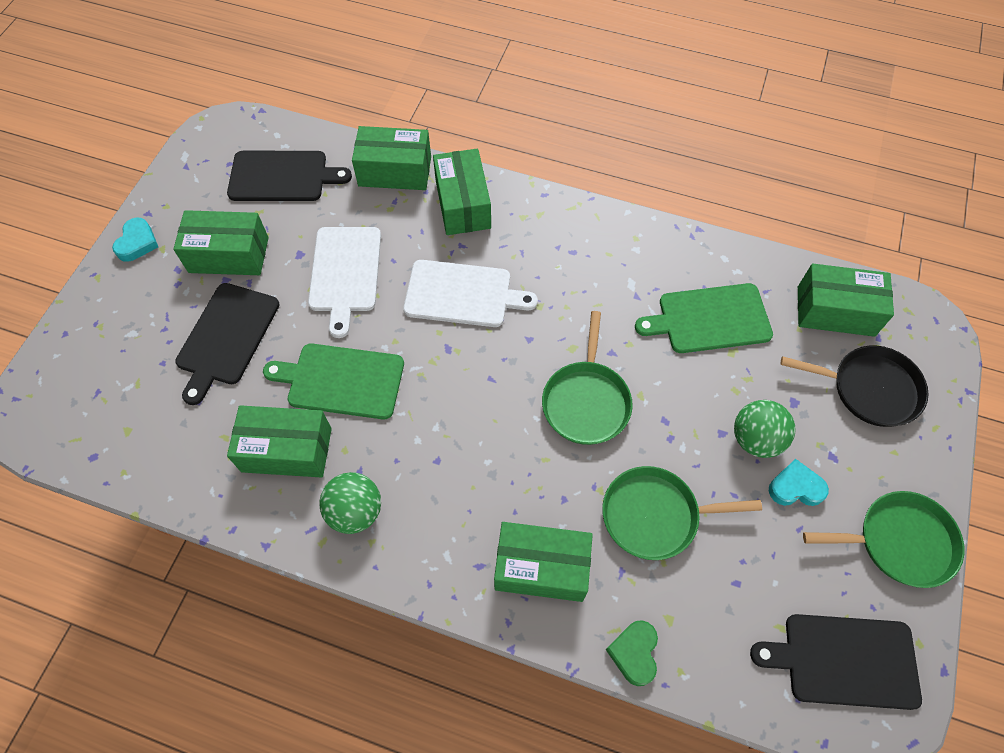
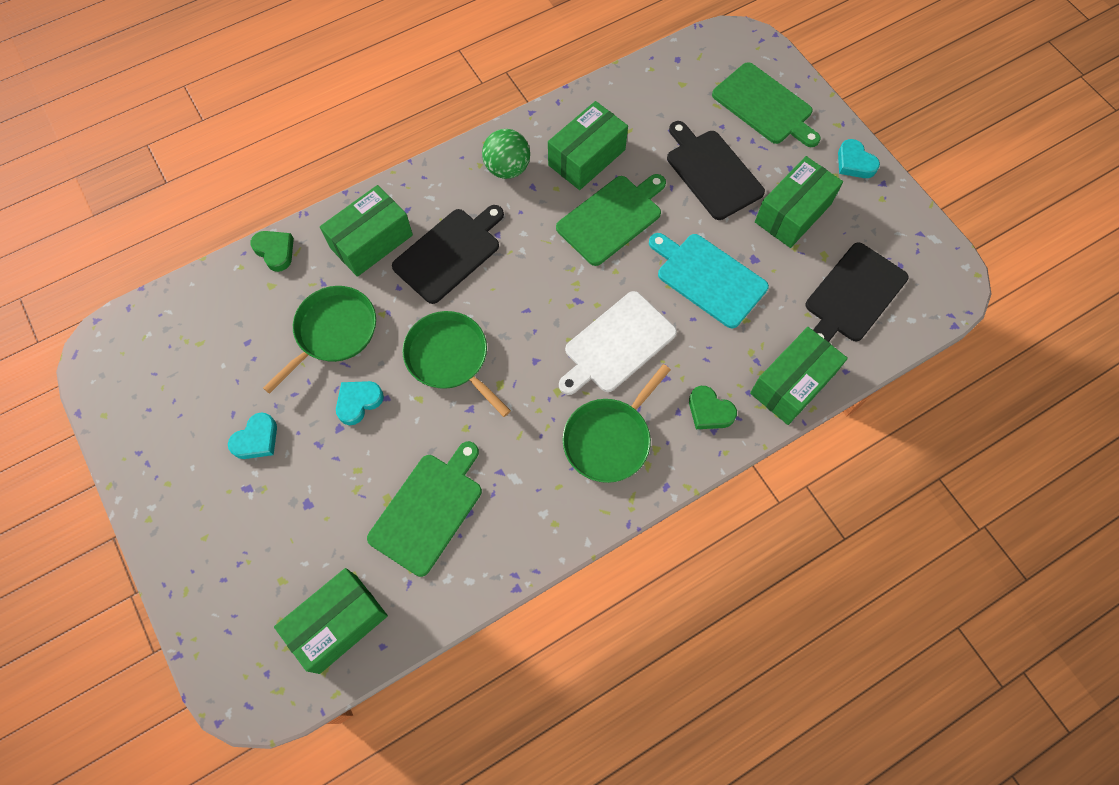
camera: 130 degrees right, 5 degrees up
white cutting board [308,227,381,338] -> turquoise cutting board [649,233,769,328]
green box [433,149,491,235] -> green heart [689,386,737,429]
green ball [734,400,795,458] -> none
black cutting board [750,614,922,710] -> black cutting board moved to [392,205,504,304]
black pan [781,346,929,427] -> none
green pan [803,491,964,588] -> green pan moved to [563,364,671,483]
none -> turquoise heart [336,381,384,425]
none -> green cutting board [712,62,821,147]

